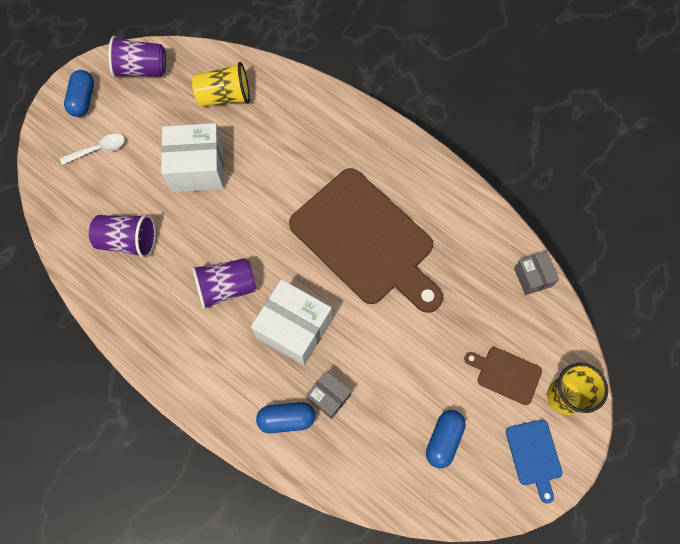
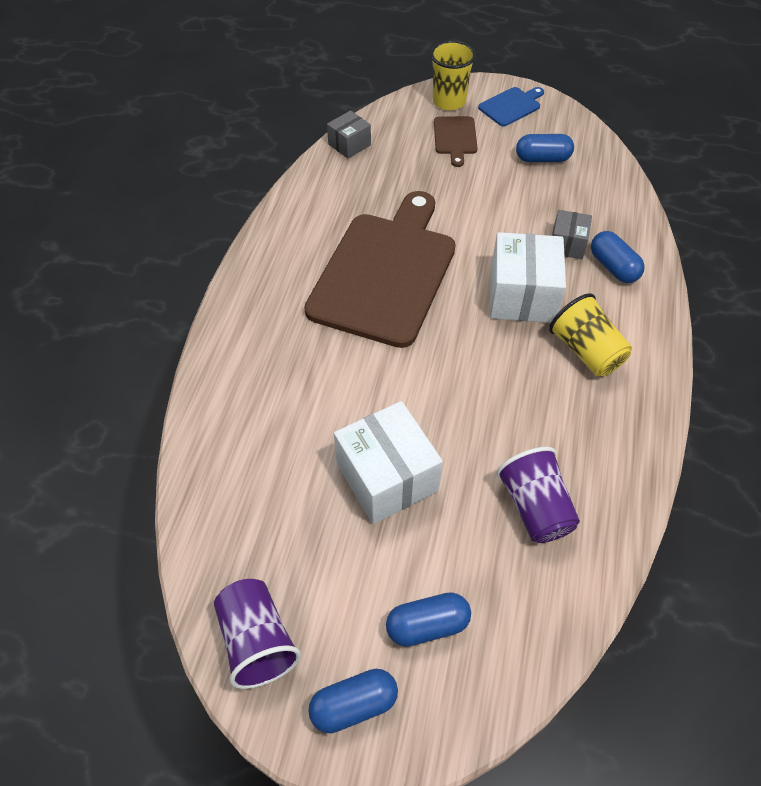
camera: 115 degrees left, 15 degrees down
white spoon [60,134,125,165] -> blue capsule [386,592,471,647]
yellow cup [192,62,250,107] -> yellow cup moved to [549,293,632,376]
purple cup [192,258,256,310] -> none

